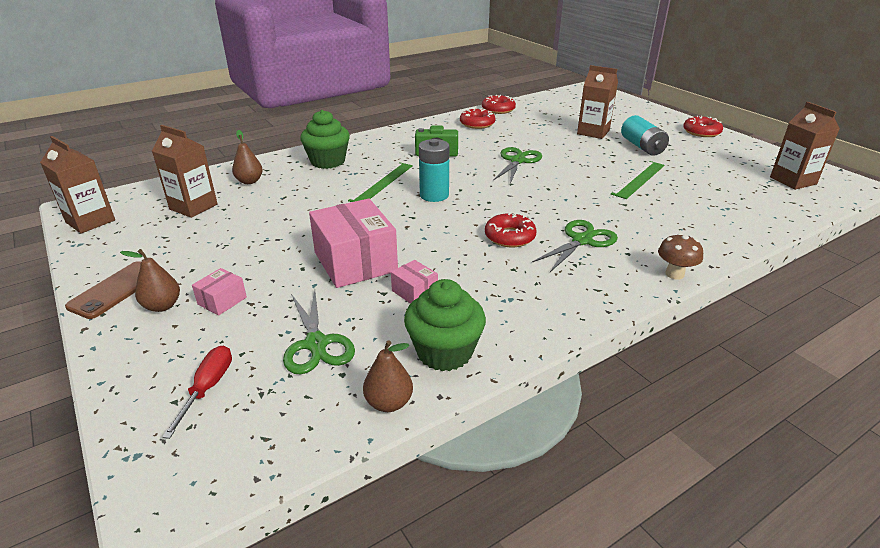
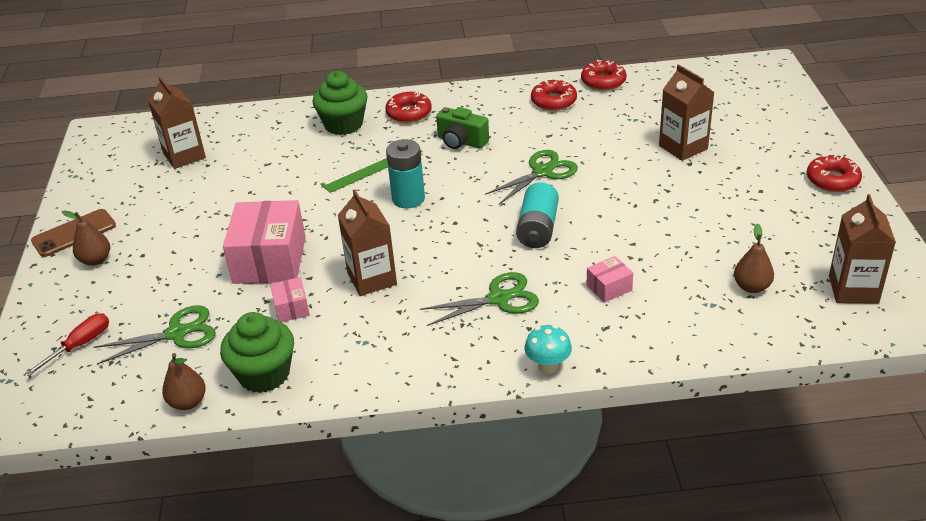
camera: 30 degrees right, 5 degrees up
brown carton [40,136,115,233] -> brown carton moved to [338,189,397,296]
pink box [192,268,247,315] -> pink box moved to [587,256,633,303]
brown pear [232,130,263,184] -> brown pear moved to [734,224,774,293]
green scissors [283,290,355,374] -> green scissors turned 120 degrees counterclockwise [94,305,216,365]
red donut [485,213,537,247] -> red donut moved to [385,92,432,123]
green ruler [611,161,665,199] -> none
turquoise battery [621,115,669,156] -> turquoise battery moved to [516,182,559,248]
brown mushroom [658,233,703,280] -> turquoise mushroom [524,325,572,374]

